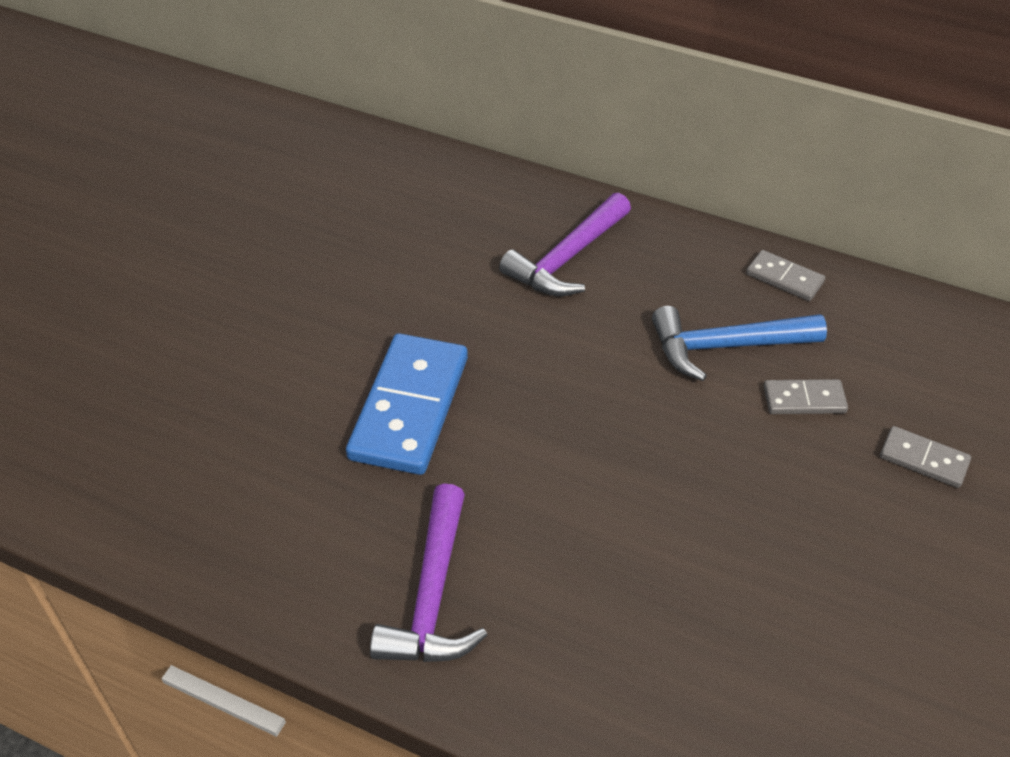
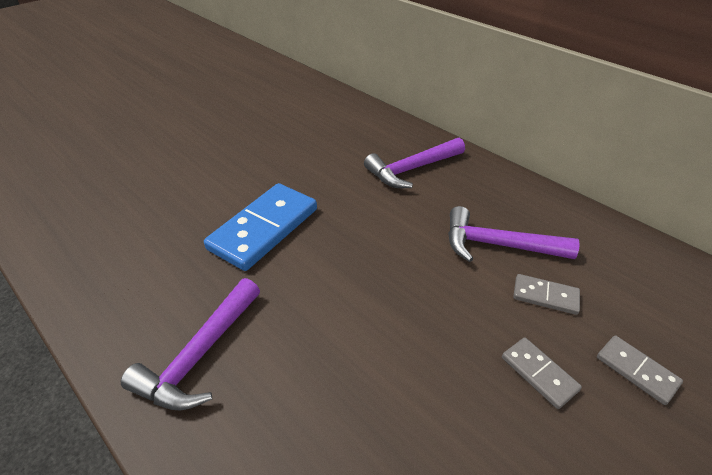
camera: 20 degrees right, 5 degrees down
blue hammer [652,306,827,381] -> purple hammer [448,206,580,262]
grey domino [746,250,825,301] -> grey domino moved to [502,337,582,409]

